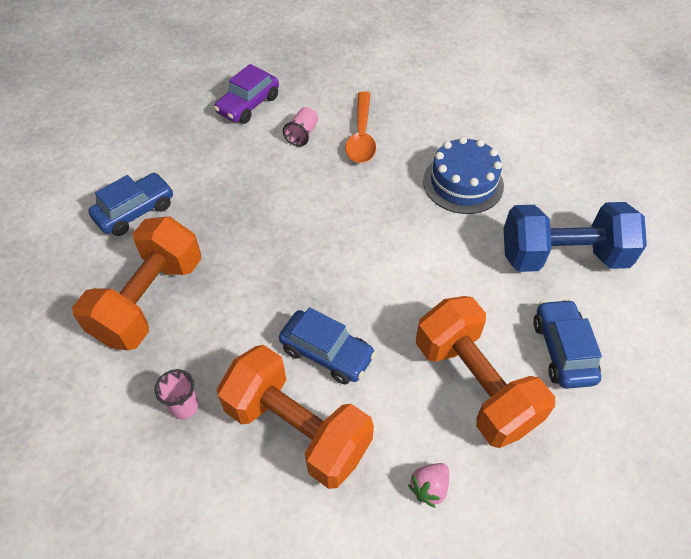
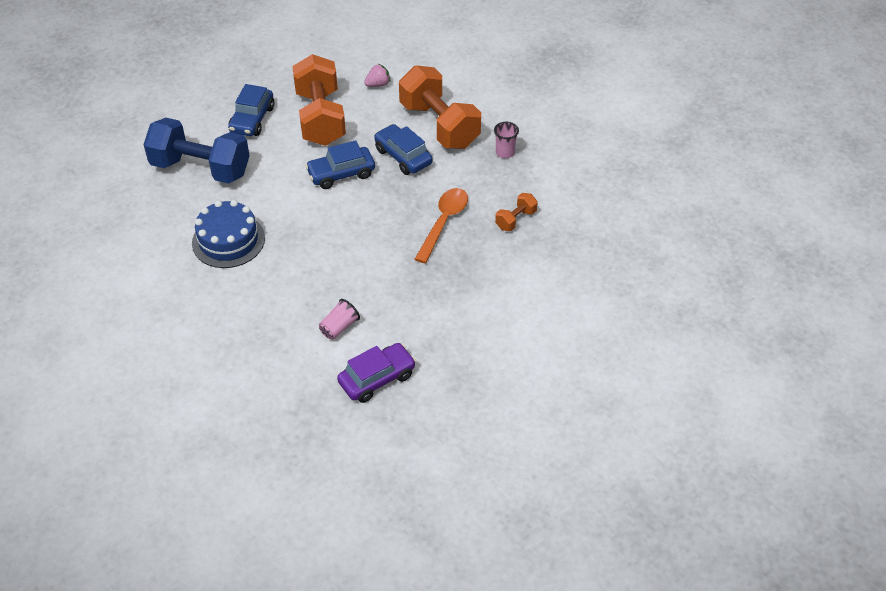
camera: 160 degrees left, 5 degrees down
orange dumbbell [72,217,201,350] -> orange dumbbell [495,193,538,231], size x0.44
blue car [88,173,173,236] -> blue car moved to [305,140,375,189]
orange spoon [345,92,376,163] -> orange spoon moved to [415,188,468,263]

